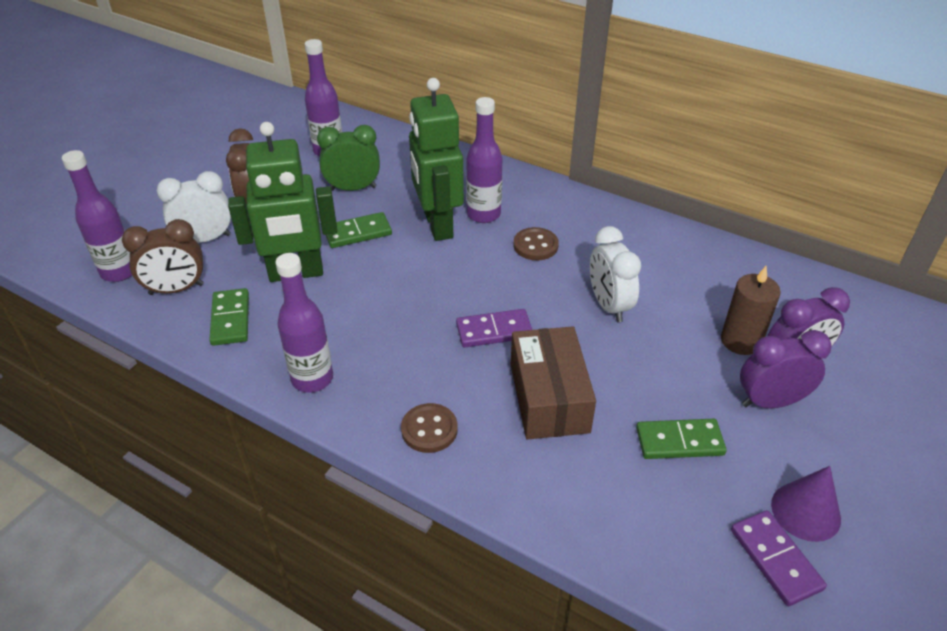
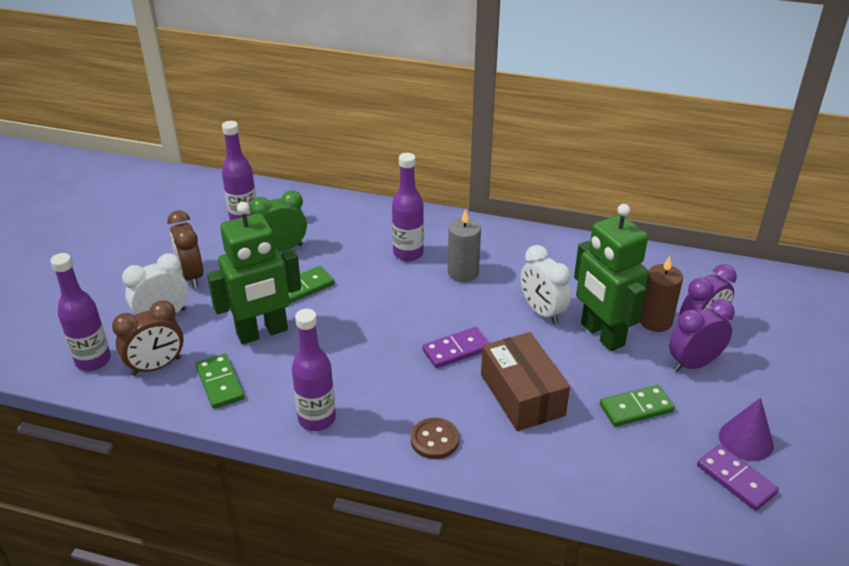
camera: 15 degrees left, 5 degrees down
green robot [409,78,464,241] -> green robot moved to [574,204,648,351]
brown button [513,227,559,260] -> grey candle [448,209,481,282]

